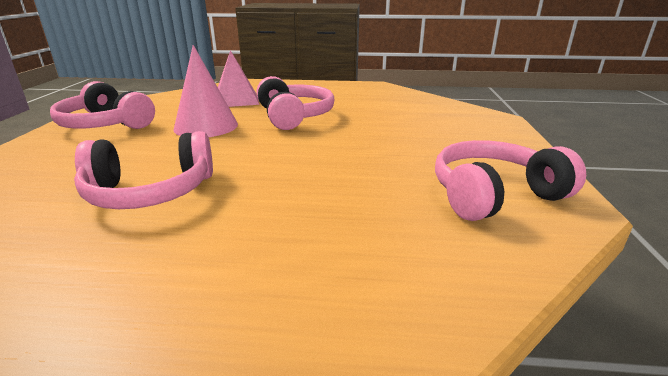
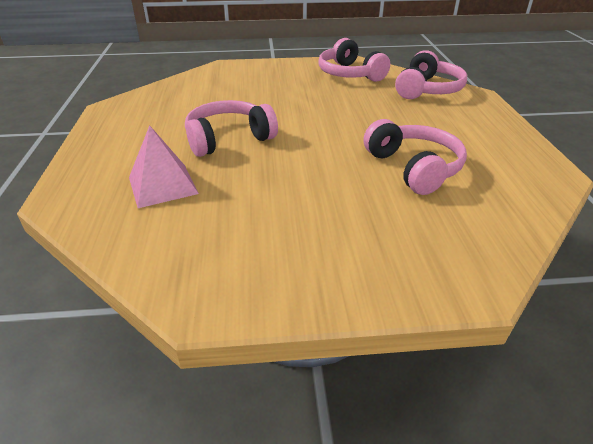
camera: 100 degrees left, 10 degrees up
pink headphones [50,81,155,129] -> pink headphones moved to [395,50,467,99]
pink cone [173,45,238,137] -> none

